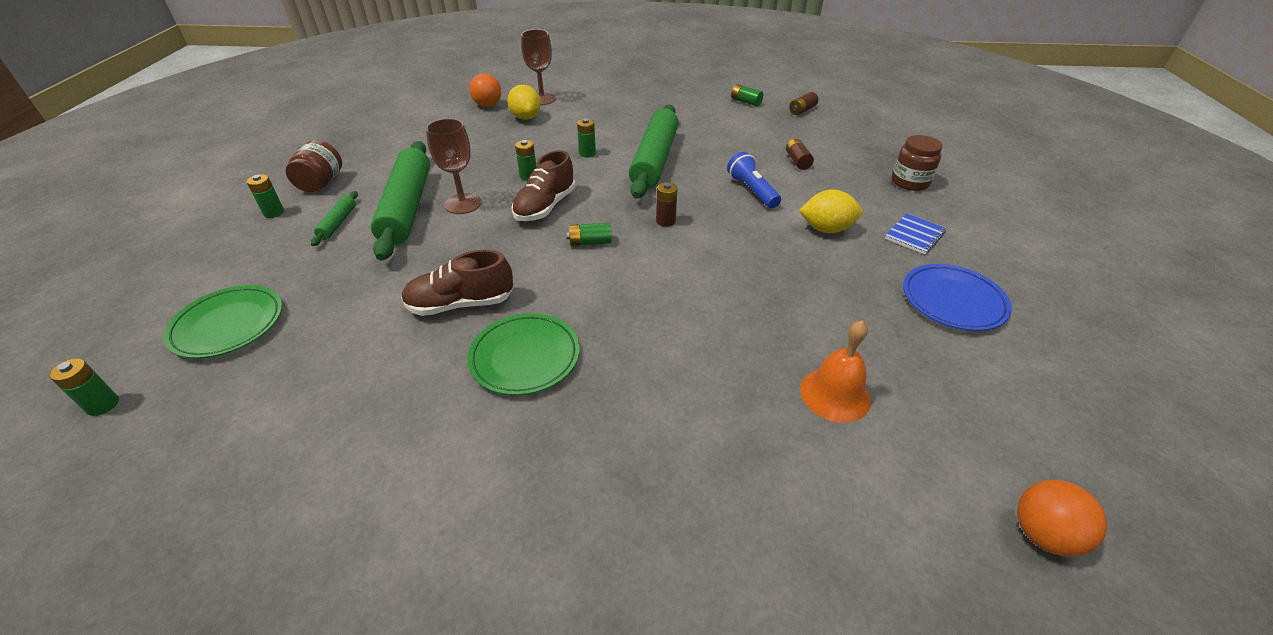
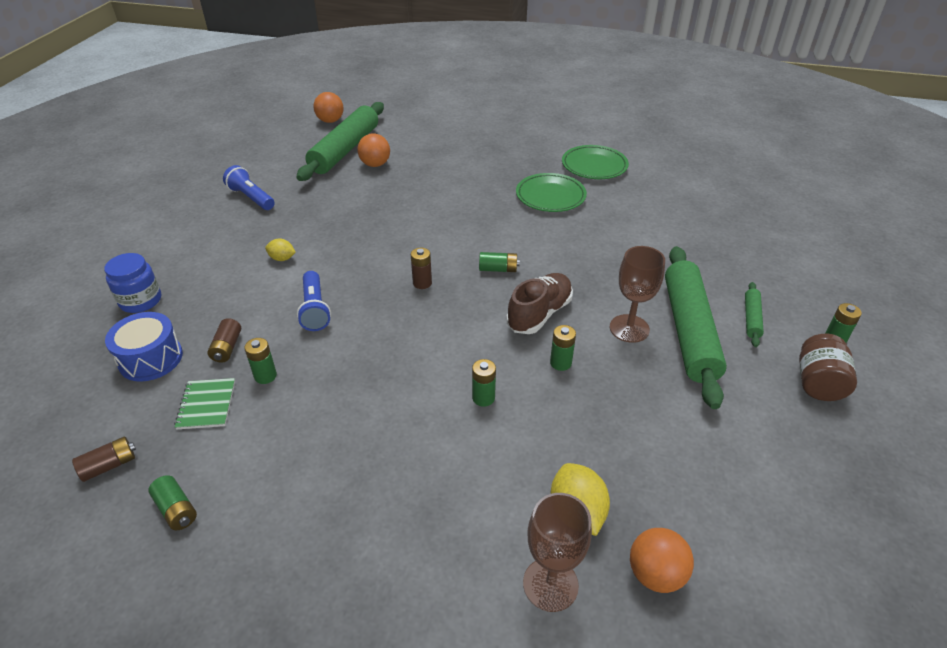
camera: 170 degrees left, 0 degrees up
green battery [49,359,119,416] -> green battery moved to [244,338,277,384]
green plate [163,285,283,359] -> green plate moved to [562,145,629,179]
brown shoe [401,250,513,316] -> none
green rolling pin [629,104,679,199] -> green rolling pin moved to [297,102,384,181]
yellow lemon [799,189,862,233] -> yellow lemon [265,238,296,261], size x0.58
orange bell [800,320,871,423] -> orange ball [357,133,390,167]
blue notebook [885,213,946,254] -> none
brown jar [892,135,943,191] -> blue jar [104,253,161,313]
blue plate [903,264,1012,331] -> blue flashlight [223,165,275,210]
none -> blue drum [105,312,183,382]
none -> green notebook [174,378,235,429]

